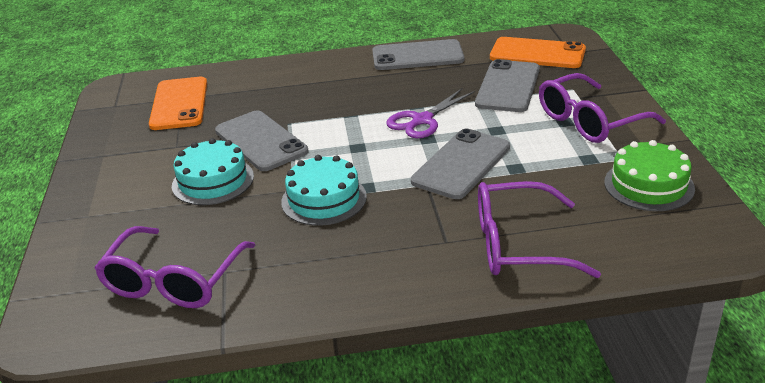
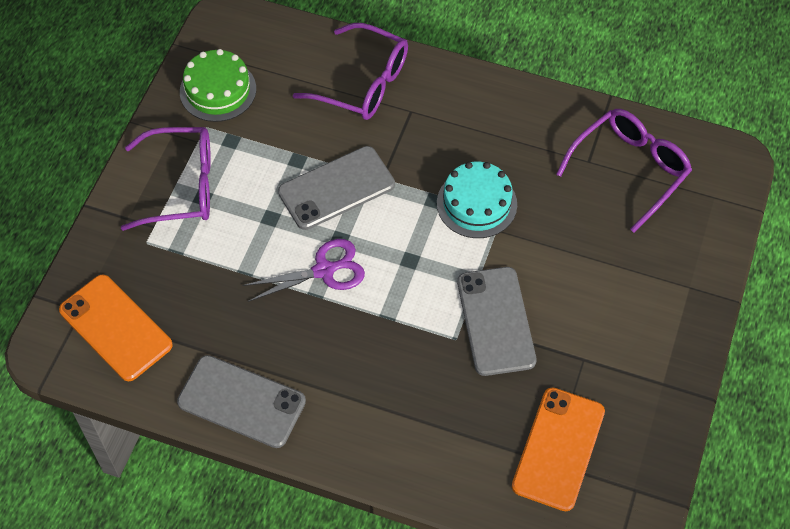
camera: 155 degrees left, 25 degrees up
turquoise cake [172,138,254,205] -> none
grey phone [475,59,540,112] -> none

